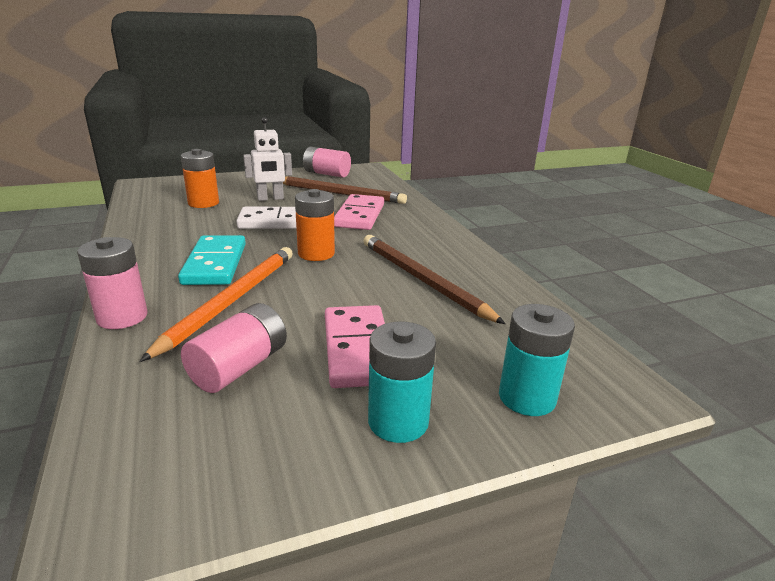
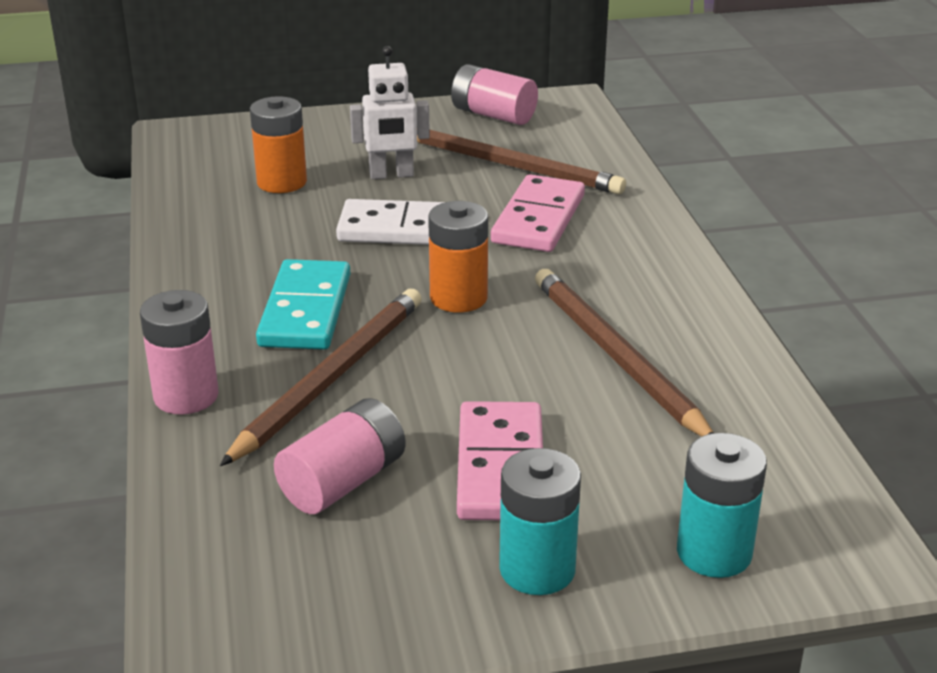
camera: 10 degrees right, 5 degrees up
orange pencil [139,247,293,362] -> brown pencil [220,289,422,466]

